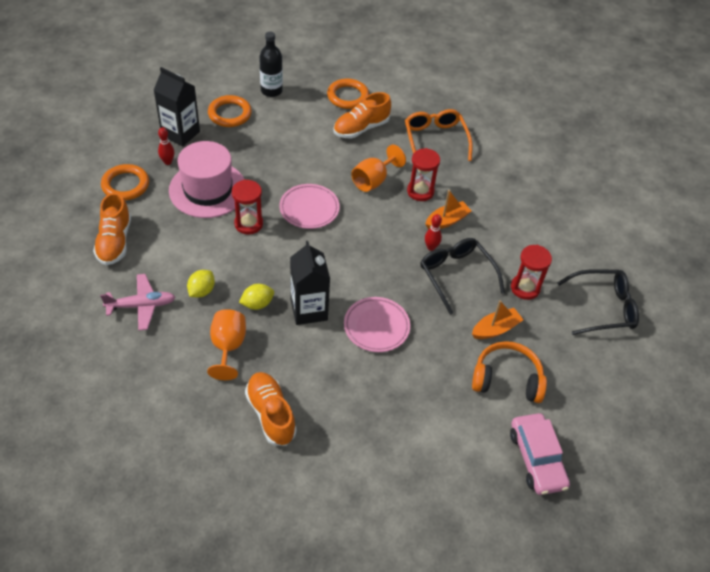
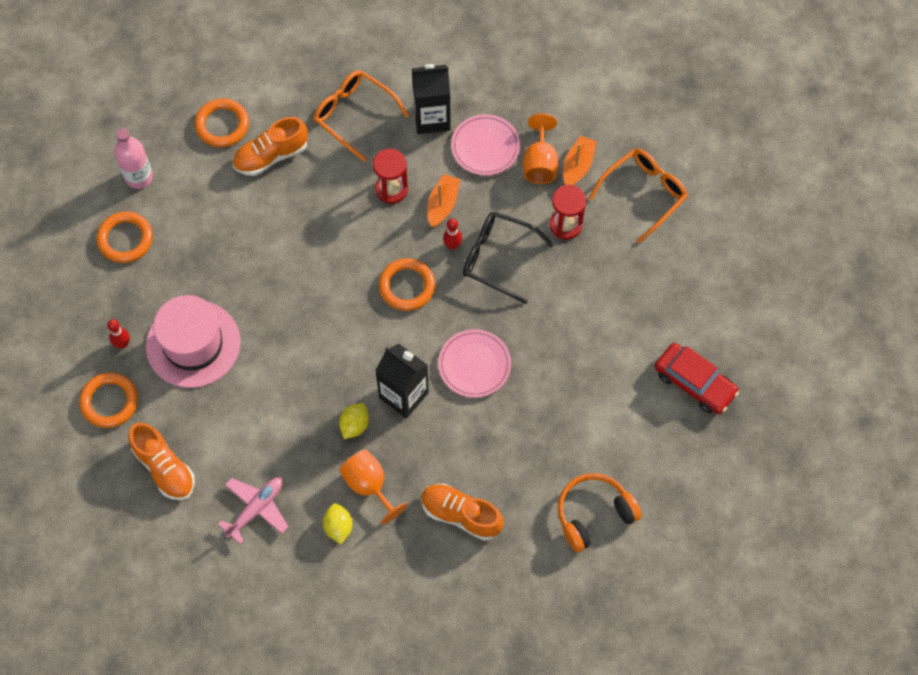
camera: 35 degrees left, 15 degrees up
black carton [154,67,200,147] -> black carton moved to [412,64,451,134]
yellow lemon [187,270,215,298] -> yellow lemon moved to [323,503,352,544]
red hourglass [232,179,263,234] -> none
black bottle [259,32,283,97] -> pink bottle [114,128,153,189]
pink plate [279,184,340,229] -> pink plate moved to [451,114,520,175]
orange shoe [333,92,391,138] -> orange shoe turned 45 degrees clockwise [233,117,308,176]
orange goblet [351,145,406,192] -> orange goblet moved to [523,113,559,184]
orange boat [472,300,523,339] -> orange boat moved to [563,136,597,185]
orange headphones [472,341,547,403] -> orange headphones moved to [557,473,642,552]
pink car [510,413,570,495] -> red car [655,343,739,414]
black glasses [557,269,639,335] -> orange glasses [589,149,688,244]
none -> orange ring [379,258,435,311]

